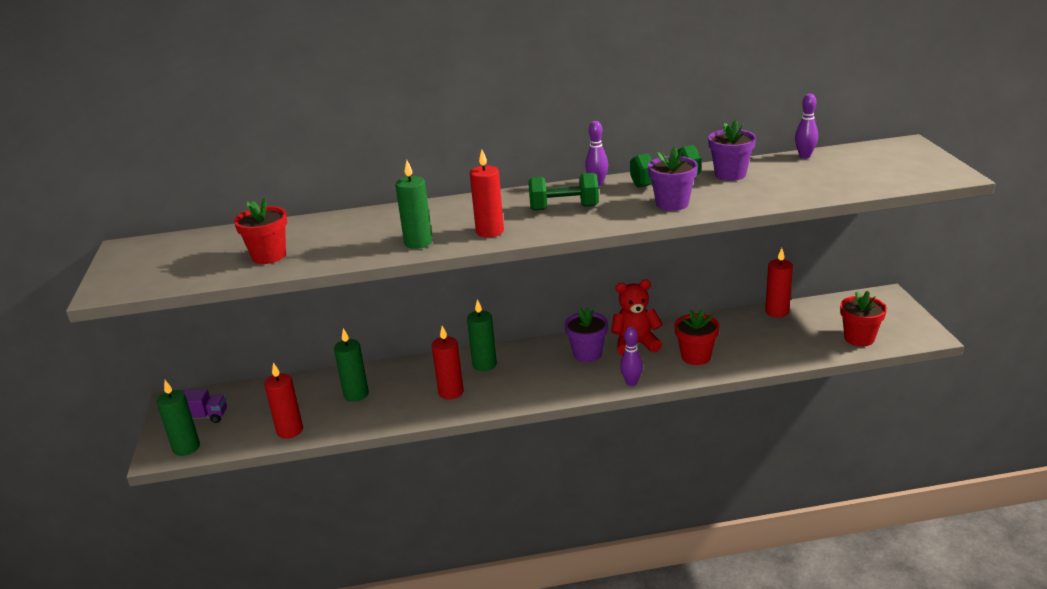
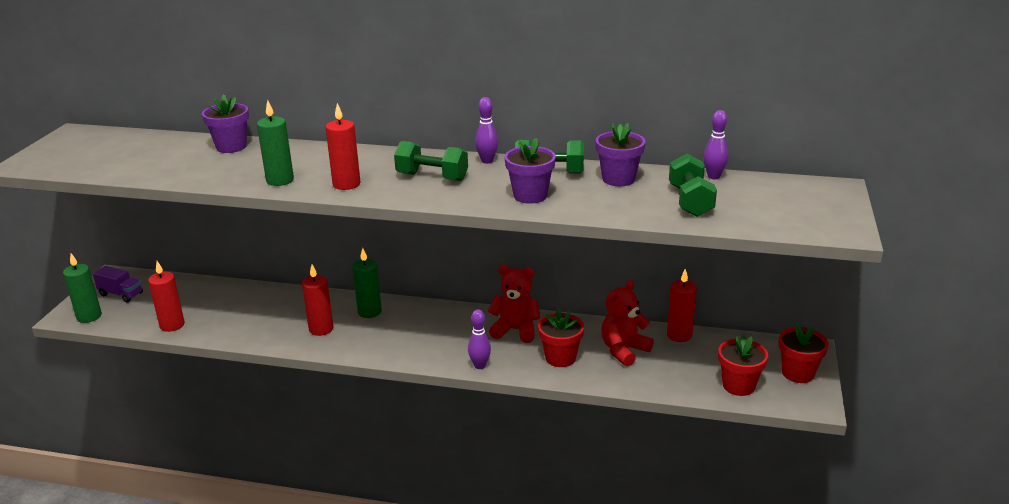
camera: 20 degrees right, 0 degrees up
red flower pot [234,198,287,264] -> red flower pot moved to [778,323,829,383]
green candle [334,328,369,402] -> none
purple flower pot [565,307,608,362] -> purple flower pot moved to [202,94,249,153]
none -> red teddy bear [601,280,654,366]
none -> green dumbbell [669,154,717,217]

